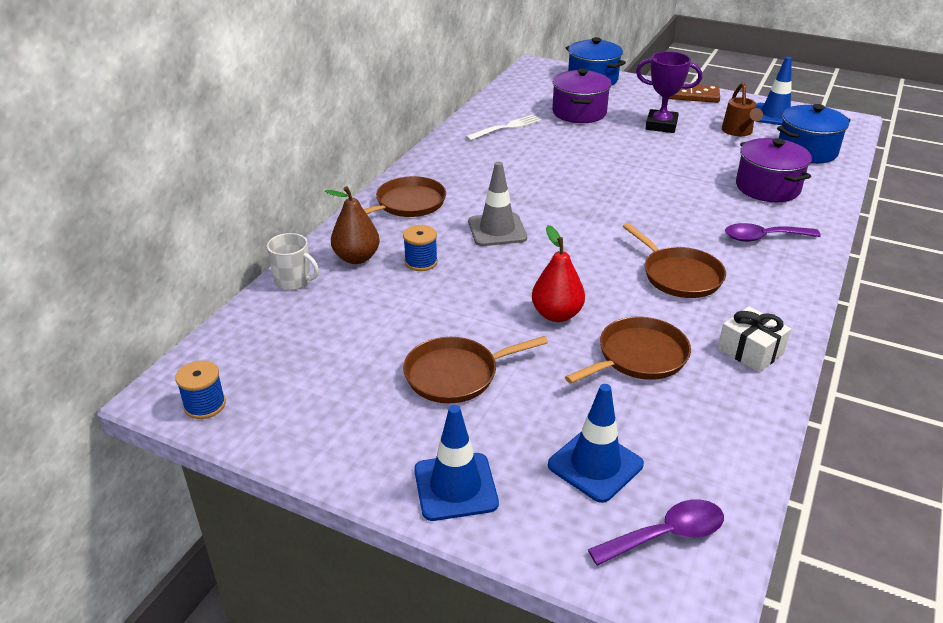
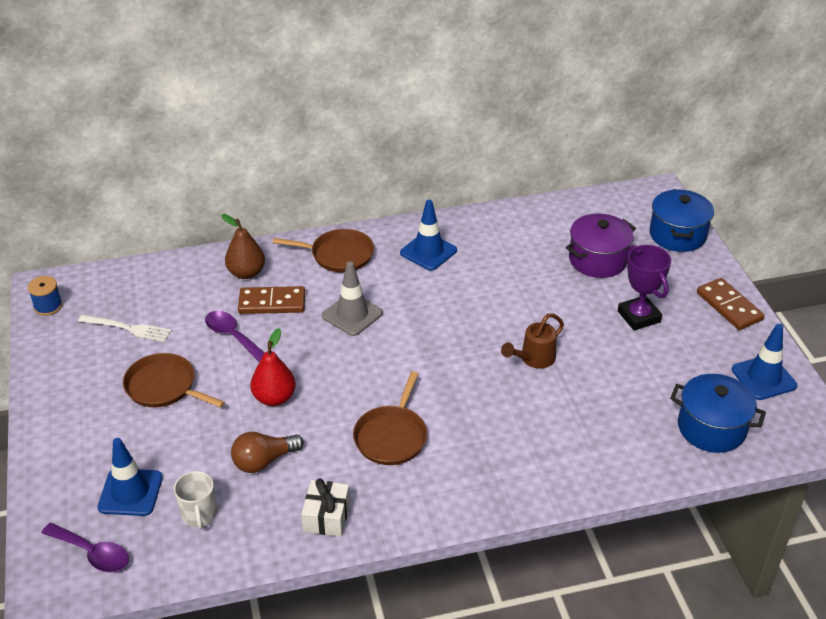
camera: 50 degrees right, 5 degrees up
white mug [267,233,319,290] -> white mug moved to [174,471,217,530]
blue spool [403,225,438,271] -> brown domino [238,286,305,314]
blue traffic cone [414,405,499,521] -> blue traffic cone moved to [400,200,457,271]
white fork [465,115,542,141] -> white fork moved to [78,315,172,342]
brown pan [565,316,691,384] -> brown light bulb [231,432,304,473]
brown watering can [722,83,763,136] -> brown watering can moved to [501,313,564,369]
purple spoon [725,223,821,242] -> purple spoon moved to [205,311,265,362]
purple pot [736,138,812,202] -> none

